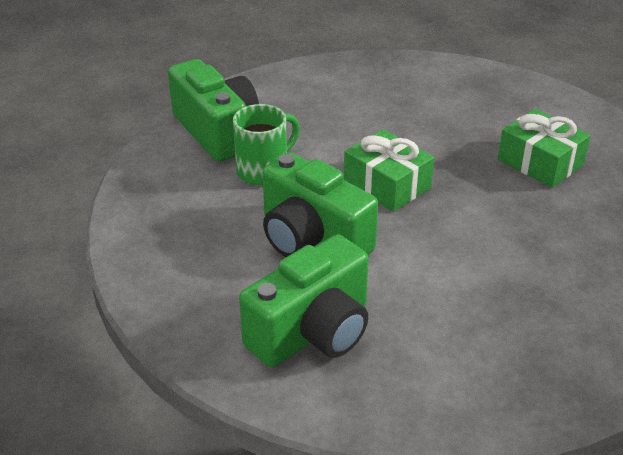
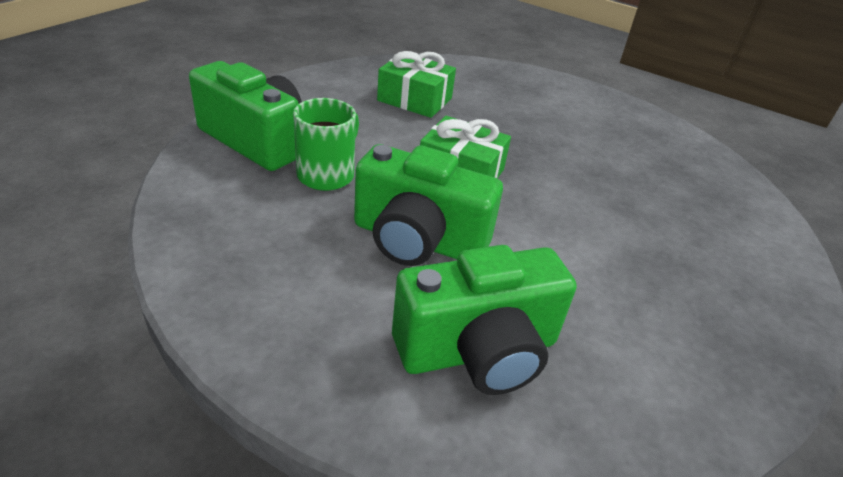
camera: 25 degrees left, 0 degrees up
green camera [239,234,369,367] -> green camera turned 45 degrees clockwise [392,245,577,395]
green gift [498,109,591,188] -> green gift moved to [377,51,456,118]

